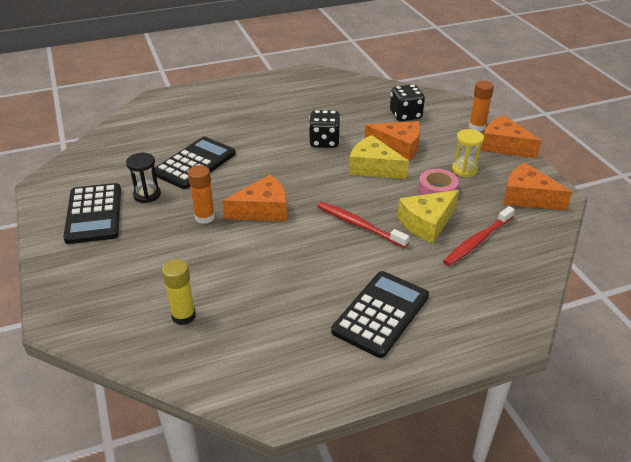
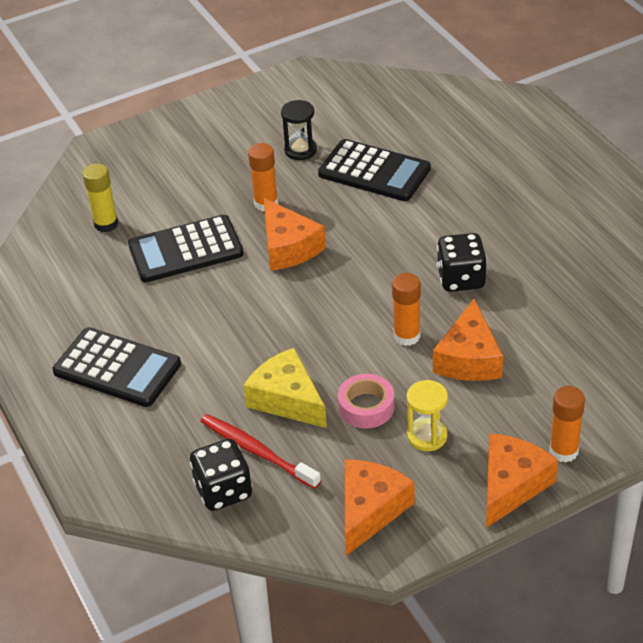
camera: 85 degrees right, 5 degrees up
black calculator [63,183,121,244] -> black calculator moved to [128,215,244,282]
red toothbrush [317,202,409,248] -> none
yellow cheese [349,135,409,179] -> orange glue stick [392,273,421,346]
black dice [390,84,425,121] -> black dice moved to [190,439,252,511]

